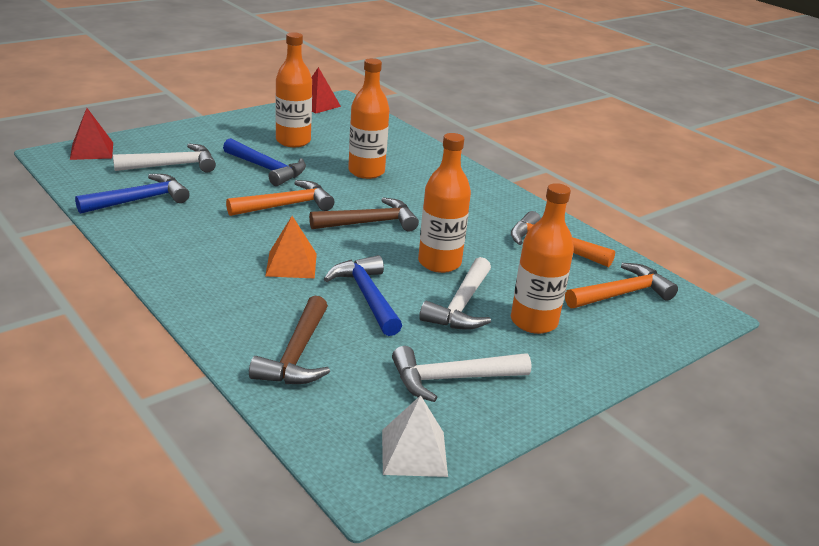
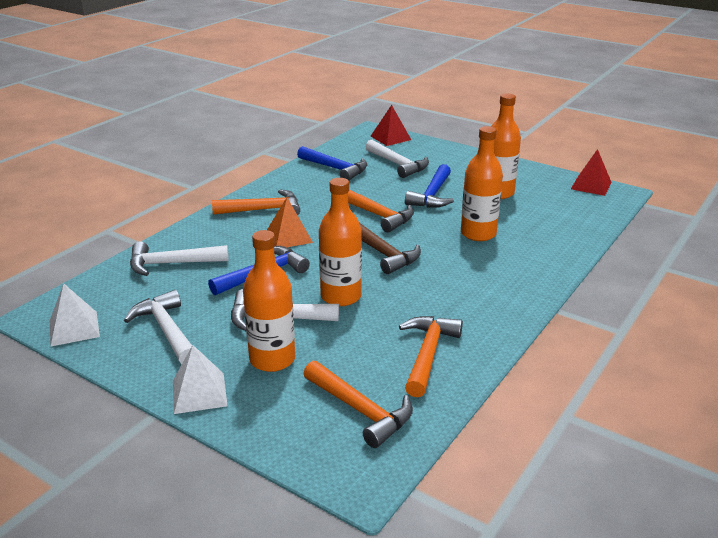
camera: 75 degrees right, 0 degrees up
brown hammer [249,296,330,384] -> white hammer [130,241,229,276]
none -> white pyramid [173,345,228,414]
none -> orange hammer [212,190,300,215]

